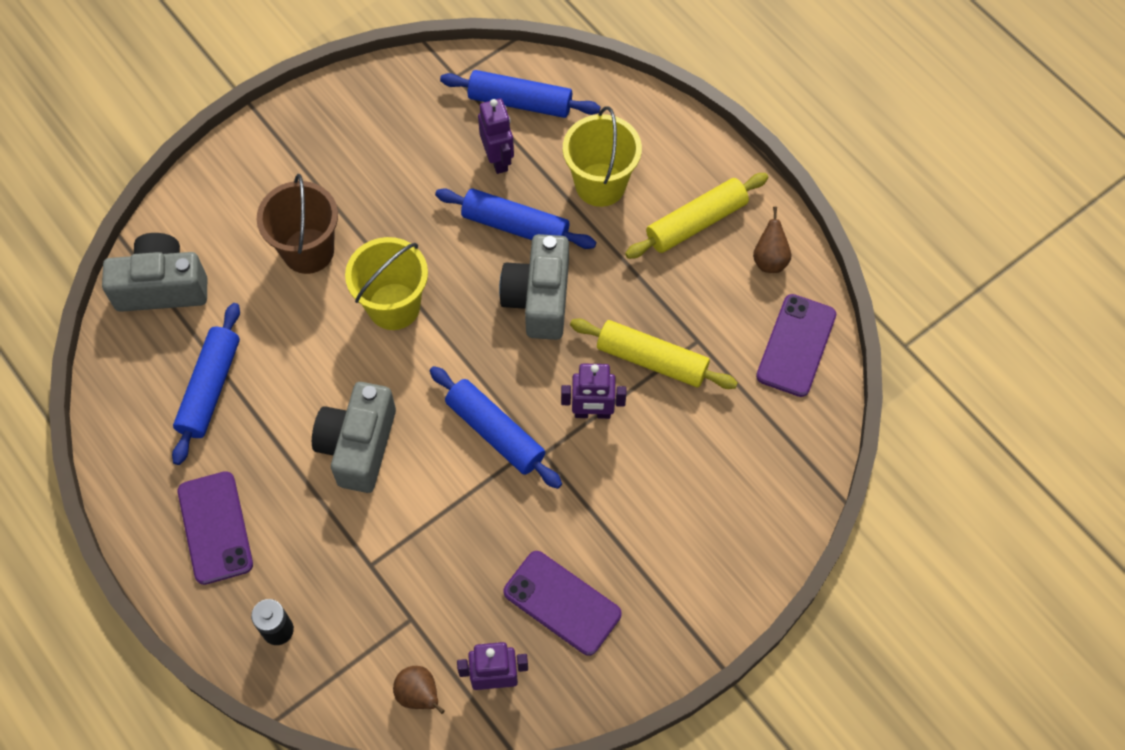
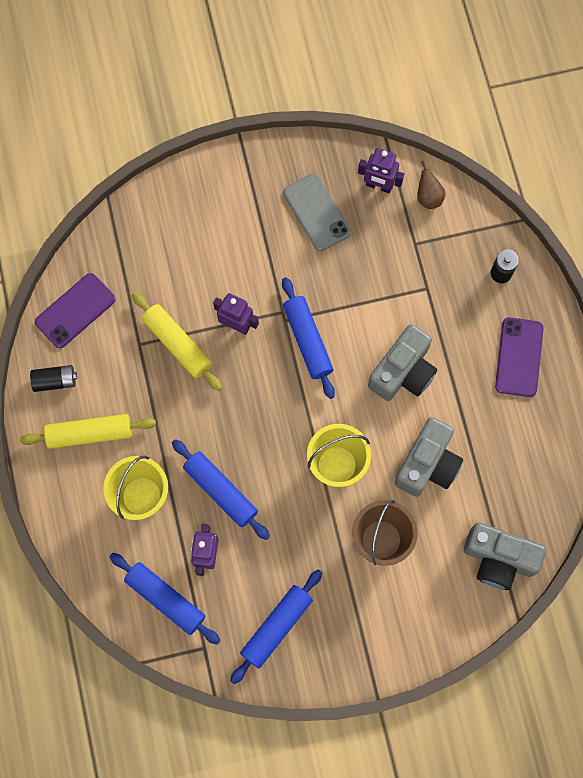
camera: 155 degrees left, 10 degrees up
blue rolling pin [172,303,240,465] -> blue rolling pin moved to [230,569,322,684]
grey camera [499,234,569,340] -> grey camera moved to [395,417,463,497]
purple phone [504,551,622,656] -> grey phone [283,174,351,251]
brown pear [753,207,791,273] -> black battery [30,365,77,392]

